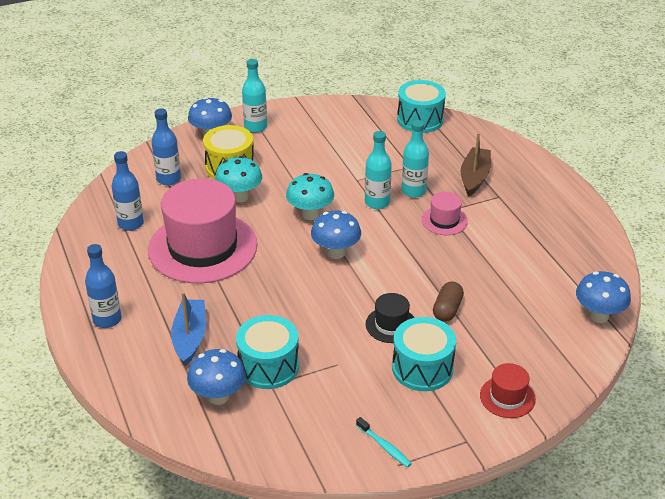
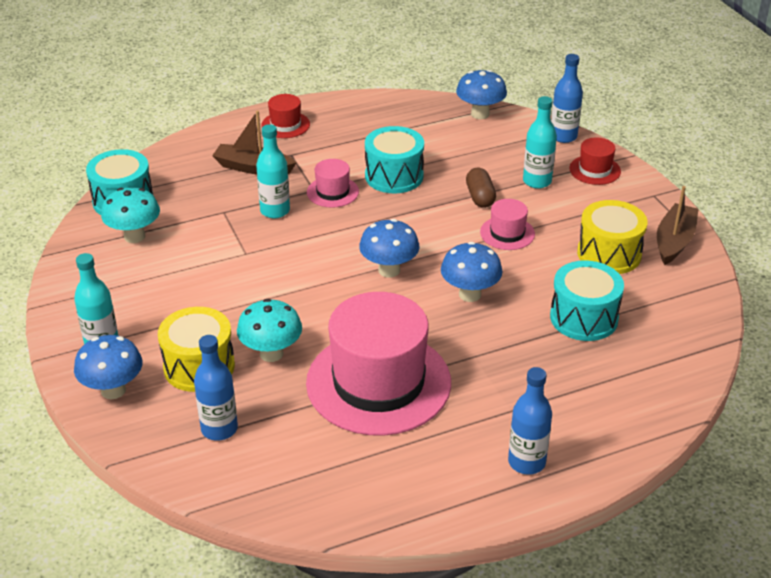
camera: 90 degrees left, 0 degrees up
blue bottle [112,151,144,231] -> blue bottle moved to [551,54,583,143]
blue boat [171,292,206,365] -> none
blue mushroom [187,349,246,405] -> blue mushroom moved to [441,242,503,302]
turquoise mushroom [286,173,334,220] -> turquoise mushroom moved to [101,187,160,243]
turquoise toothbrush [356,417,412,467] -> brown boat [657,186,698,265]
turquoise bottle [365,131,392,209] -> turquoise bottle moved to [523,96,557,189]
black hat [366,293,415,343] -> pink hat [480,199,535,250]
turquoise drum [392,317,456,391] -> turquoise drum moved to [365,126,424,193]
brown capsule [433,281,464,322] -> brown capsule turned 60 degrees clockwise [466,168,496,208]
none -> red hat [261,94,310,138]
none -> yellow drum [577,200,647,274]

